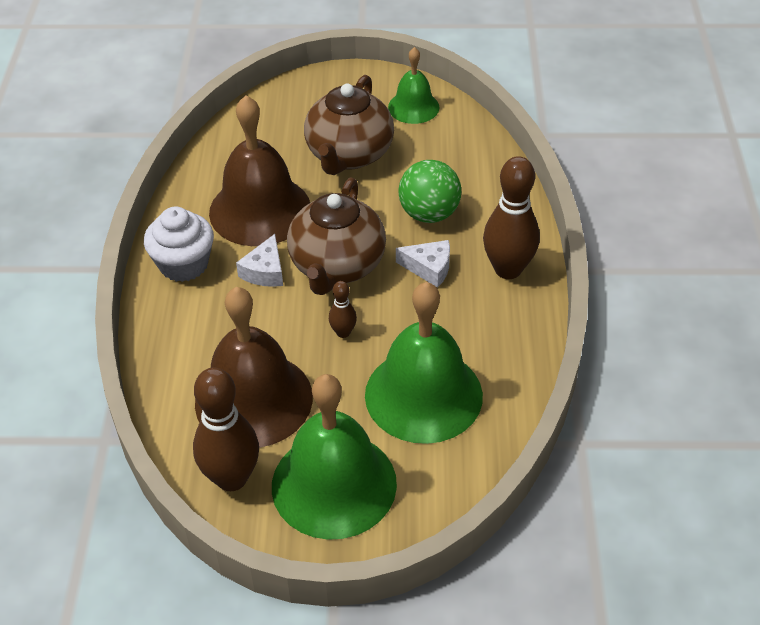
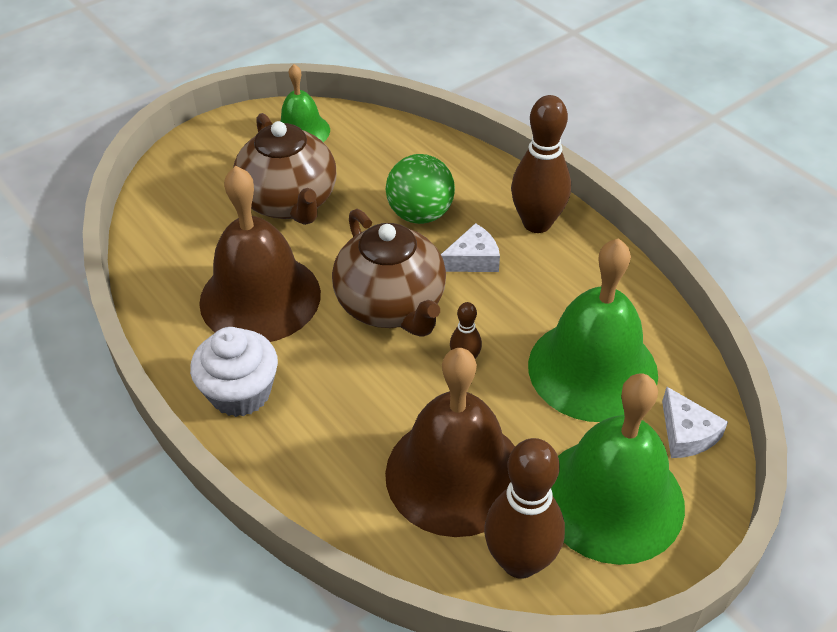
camera: 40 degrees left, 0 degrees up
white cheese [236,234,283,287] -> white cheese moved to [662,387,728,458]

